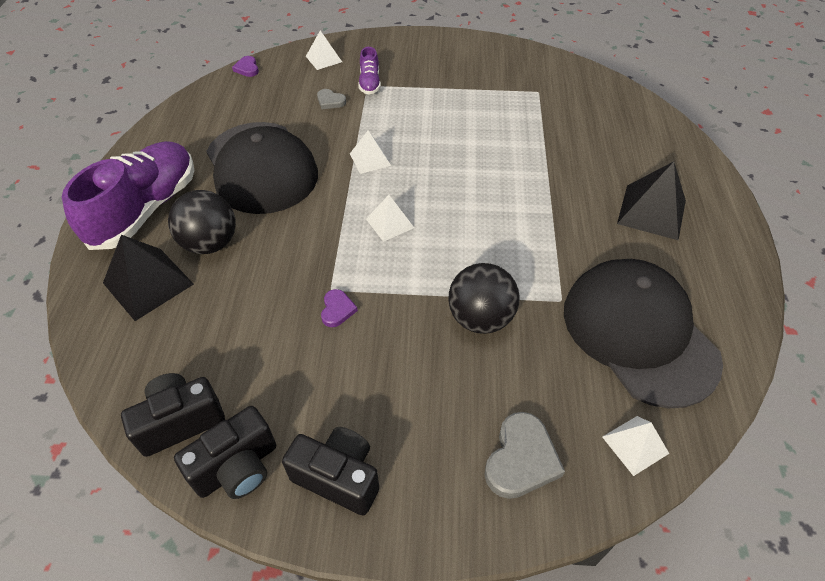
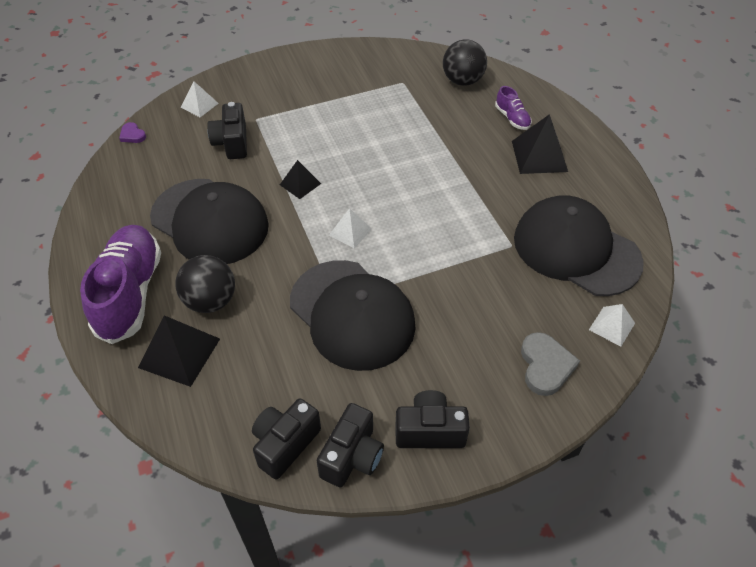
camera: 25 degrees left, 0 degrees up
grey heart [317,89,346,109] -> black camera [207,102,247,159]
purple heart [321,289,358,327] -> black cap [290,260,416,371]
white pyramid [350,130,391,174] -> black pyramid [280,160,321,199]
purple shoe [358,47,381,95] -> purple shoe moved to [495,86,532,130]
black ball [448,263,520,334] -> black ball moved to [443,39,487,86]

